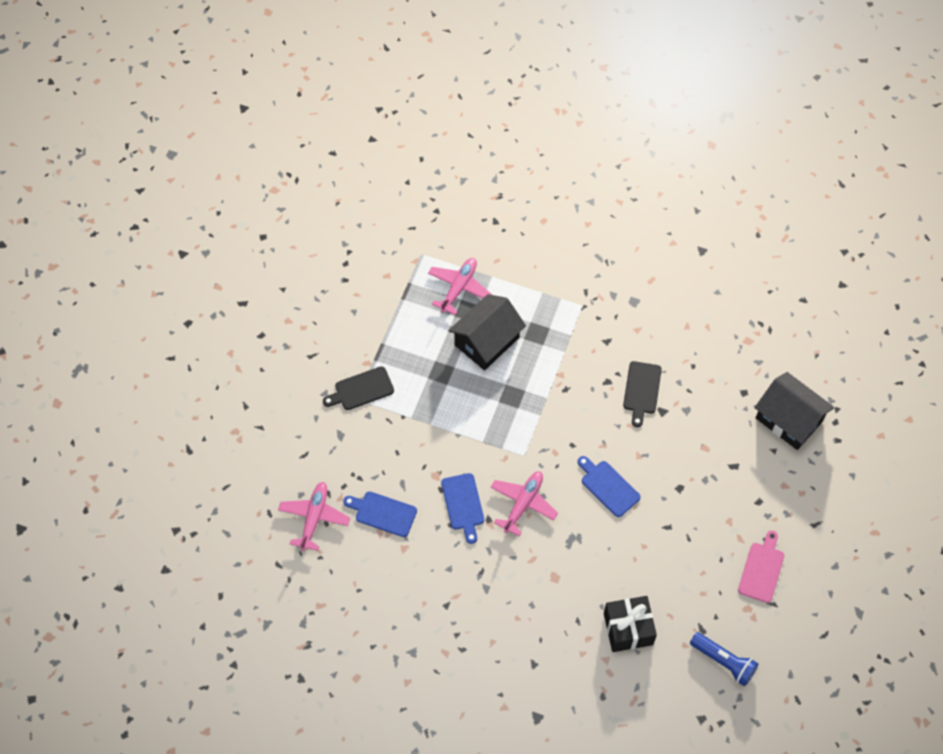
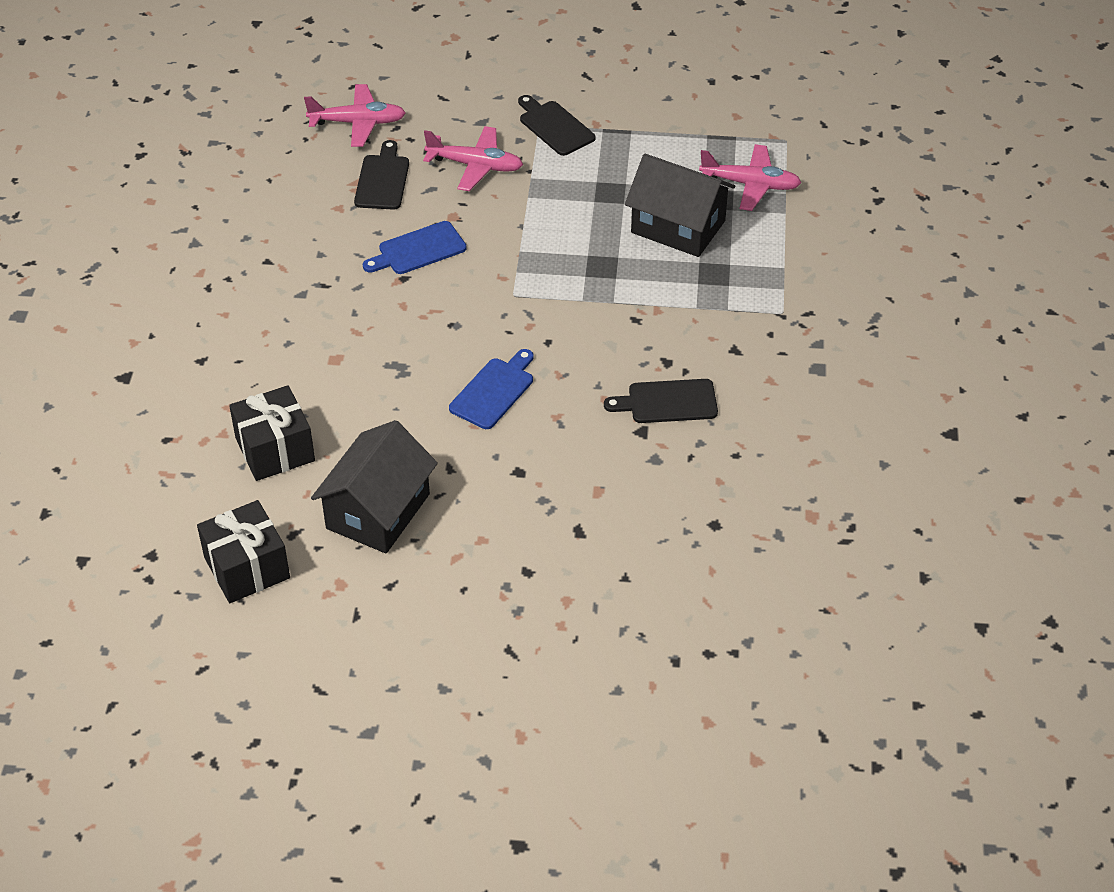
camera: 75 degrees right, 15 degrees down
blue cutting board [343,491,417,537] -> black cutting board [354,140,409,210]
pink plane [491,471,558,536] -> pink plane moved to [423,126,523,191]
blue flashlight [690,632,759,686] -> black gift [197,500,290,603]
pink cutting board [738,530,784,603] -> none
black house [755,372,834,450] -> black house moved to [311,420,438,553]

